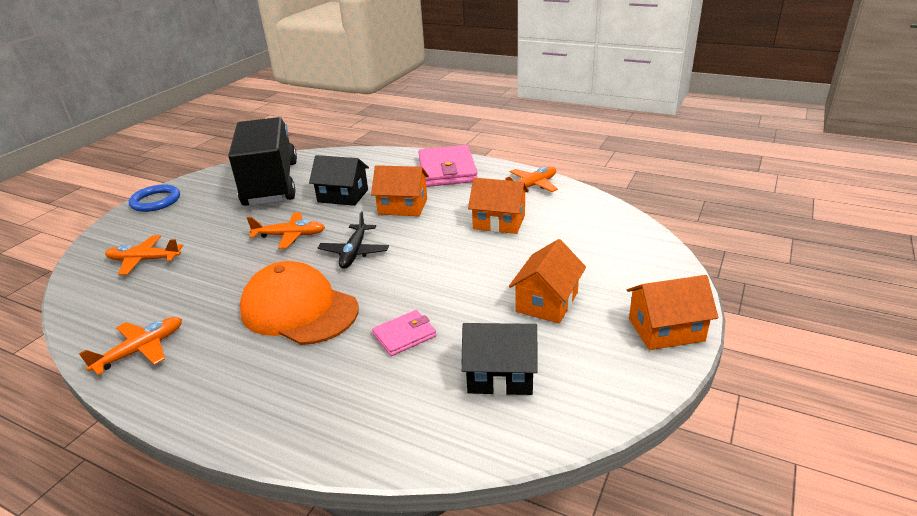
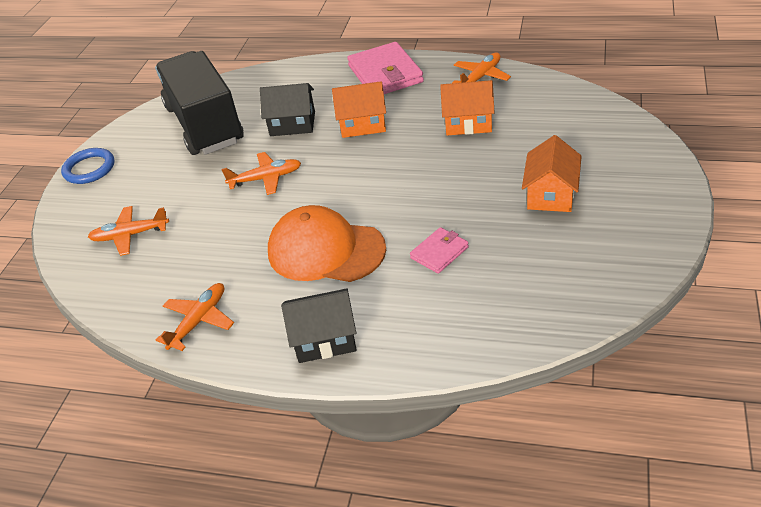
camera: 10 degrees left, 10 degrees up
black plane [318,211,389,269] -> none
black house [461,323,538,395] -> black house moved to [281,288,357,363]
orange house [627,275,718,350] -> none

